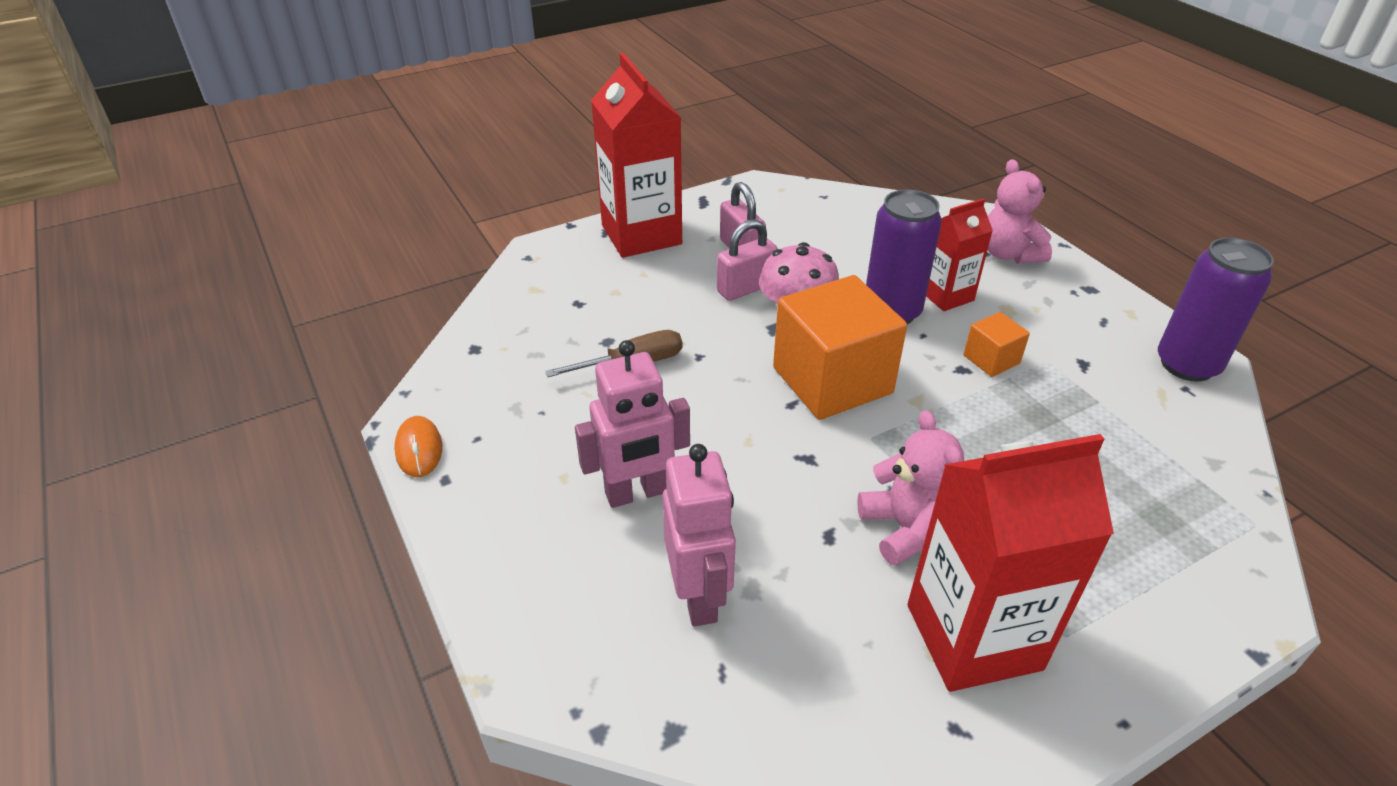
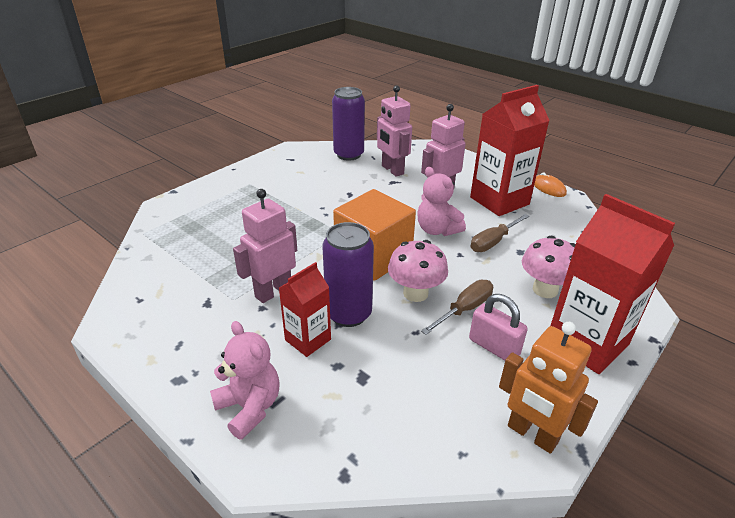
camera: 160 degrees right, 5 degrees down
pink padlock [717,219,778,301] -> brown screwdriver [421,280,493,335]
pink teddy bear [857,410,964,566] -> pink teddy bear moved to [418,167,466,236]
red carton [907,434,1114,692] -> red carton moved to [470,85,550,216]
orange cube [964,312,1030,377] -> pink robot [233,189,297,303]
purple can [1158,238,1274,382] -> purple can moved to [332,87,365,161]
none -> orange robot [499,322,598,454]
none -> pink mushroom [522,236,576,298]

